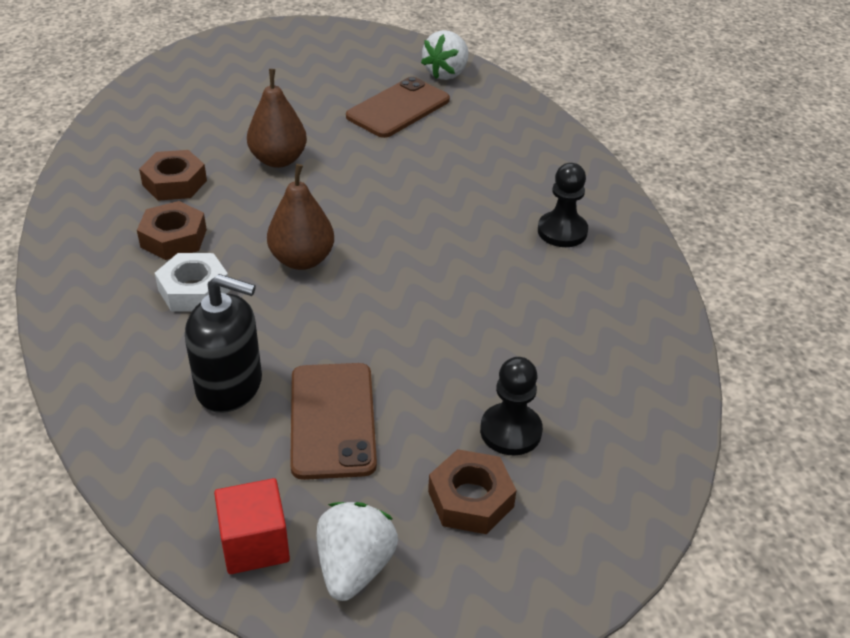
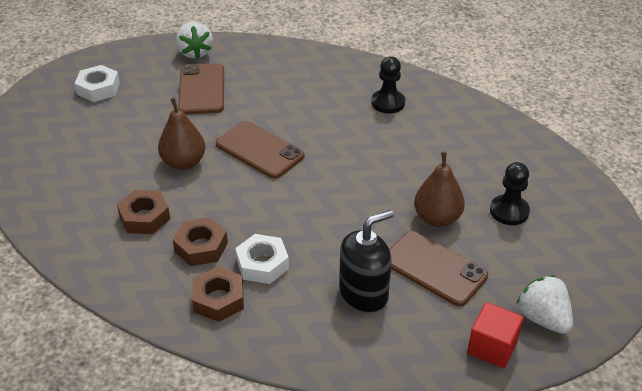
camera: 45 degrees left, 0 degrees up
brown pear [267,164,334,270] -> brown pear moved to [414,152,465,227]
brown nut [428,449,516,534] -> brown nut moved to [192,267,244,322]
none -> white nut [75,65,120,102]
none -> brown phone [216,121,305,179]

